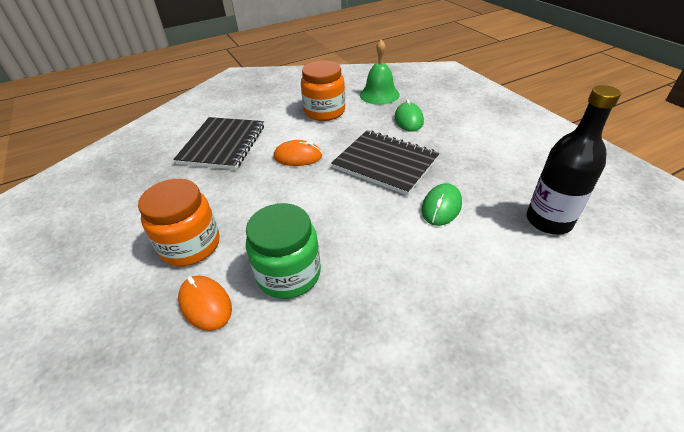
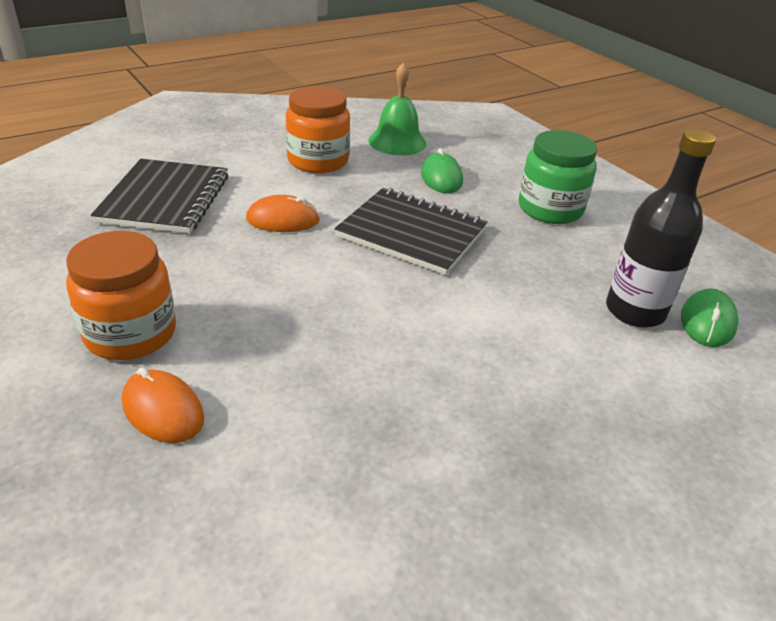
camera: 10 degrees left, 5 degrees down
green jar [246,203,321,299] -> green jar moved to [519,130,597,224]
green mouse [421,183,462,226] -> green mouse moved to [681,288,738,347]

